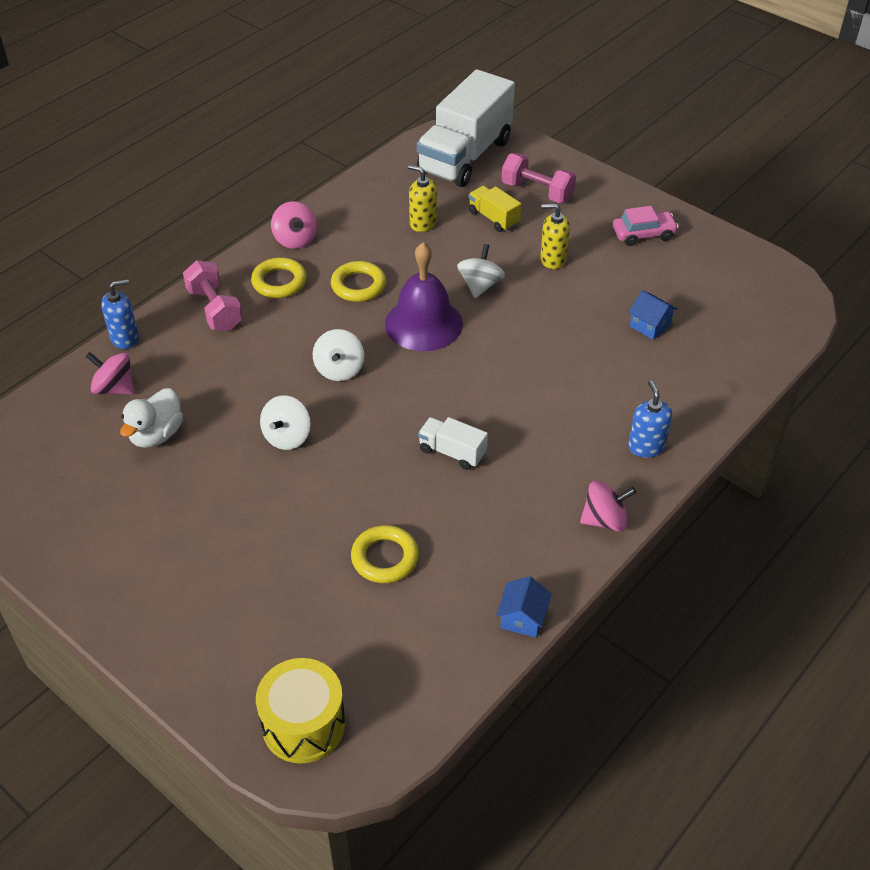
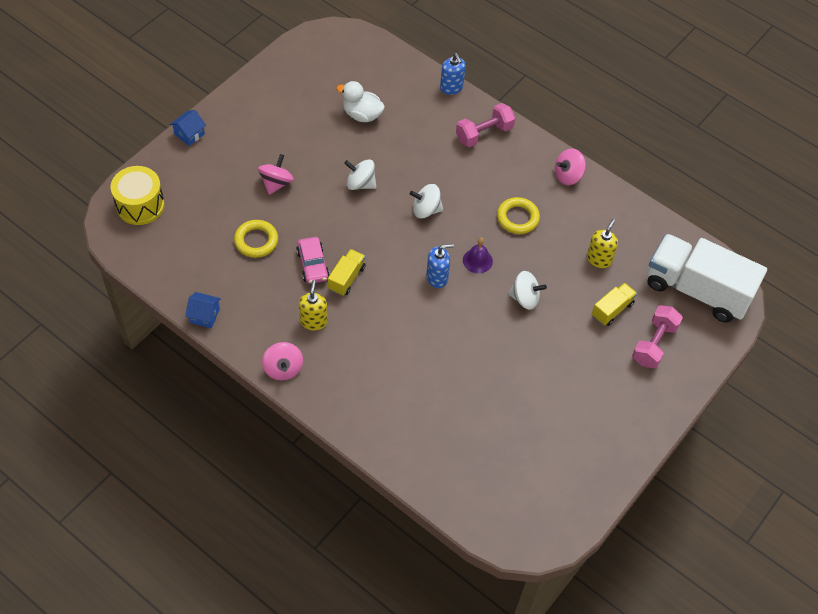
camera: 85 degrees right, 10 degrees up
pink spinning top [86,352,134,395] -> pink spinning top moved to [258,154,294,195]
yellow ring [251,257,307,298] -> none
purple bell [385,242,463,351] -> purple bell [463,237,493,273], size x0.50
white truck [418,417,488,470] -> yellow truck [328,249,366,296]
yellow soap dispenser [540,204,570,269] -> yellow soap dispenser moved to [299,280,328,331]
pink car [613,206,679,246] -> pink car moved to [296,237,330,284]
blue house [628,290,677,340] -> blue house moved to [170,110,206,146]
blue soap dispenser [628,380,672,458] -> blue soap dispenser moved to [426,244,454,288]

